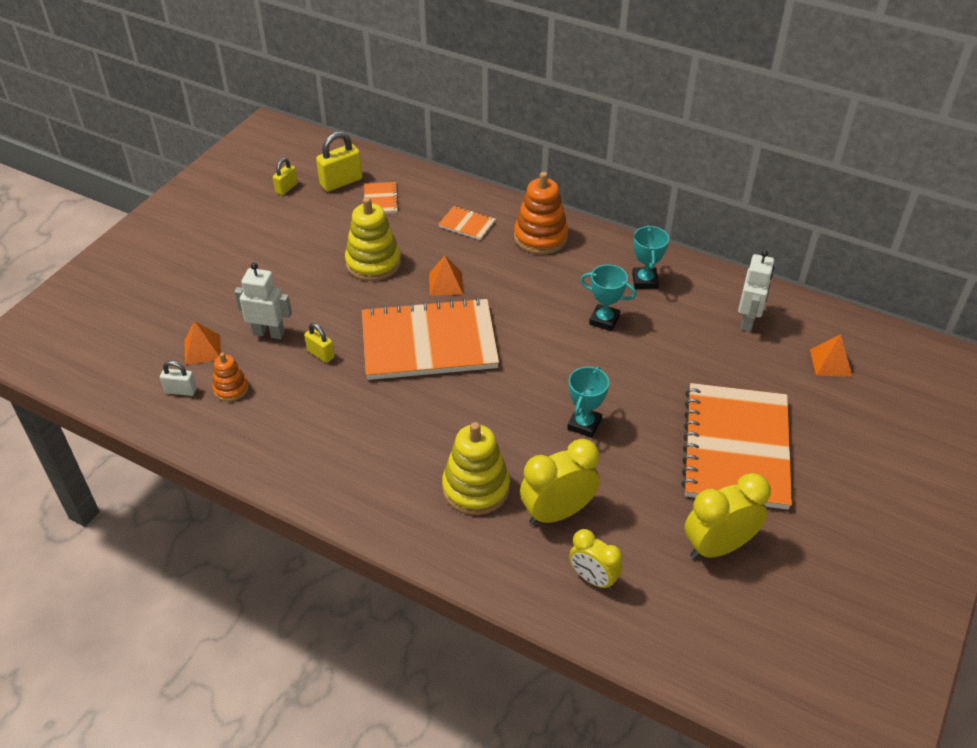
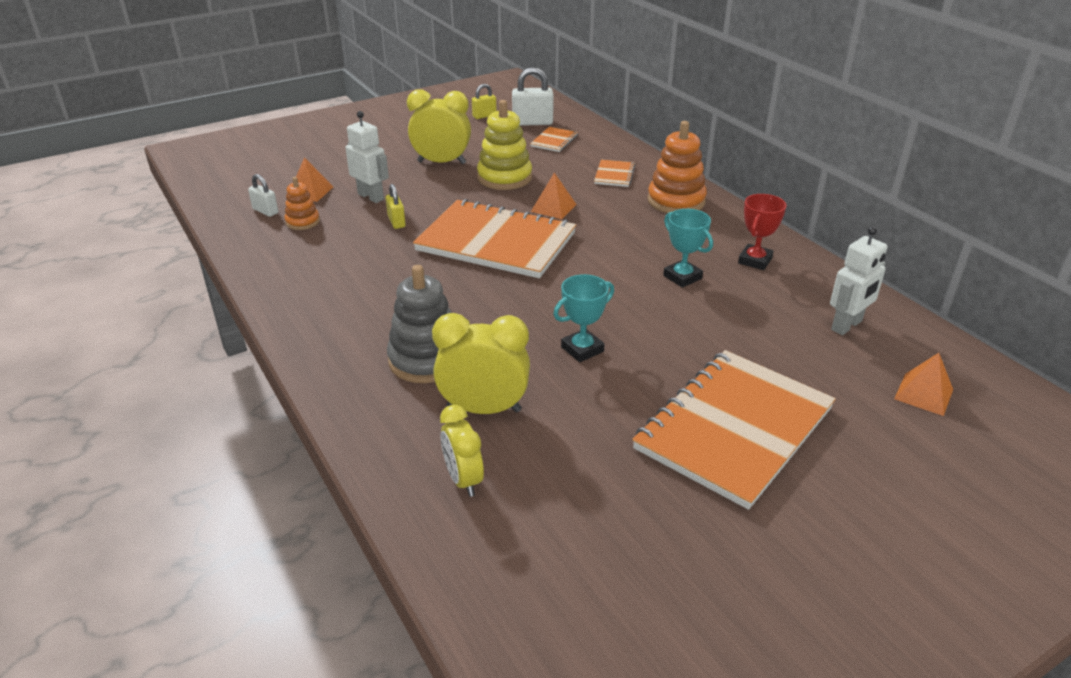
camera: 30 degrees right, 10 degrees down
yellow padlock [316,131,362,192] -> white padlock [512,67,554,126]
orange notebook [438,206,496,240] -> orange notebook turned 45 degrees clockwise [594,160,635,187]
yellow stacking toy [442,422,510,515] -> grey stacking toy [387,265,452,383]
turquoise trophy [632,225,669,289] -> red trophy [738,194,786,270]
yellow clock [684,473,771,559] -> yellow clock moved to [407,89,471,164]

